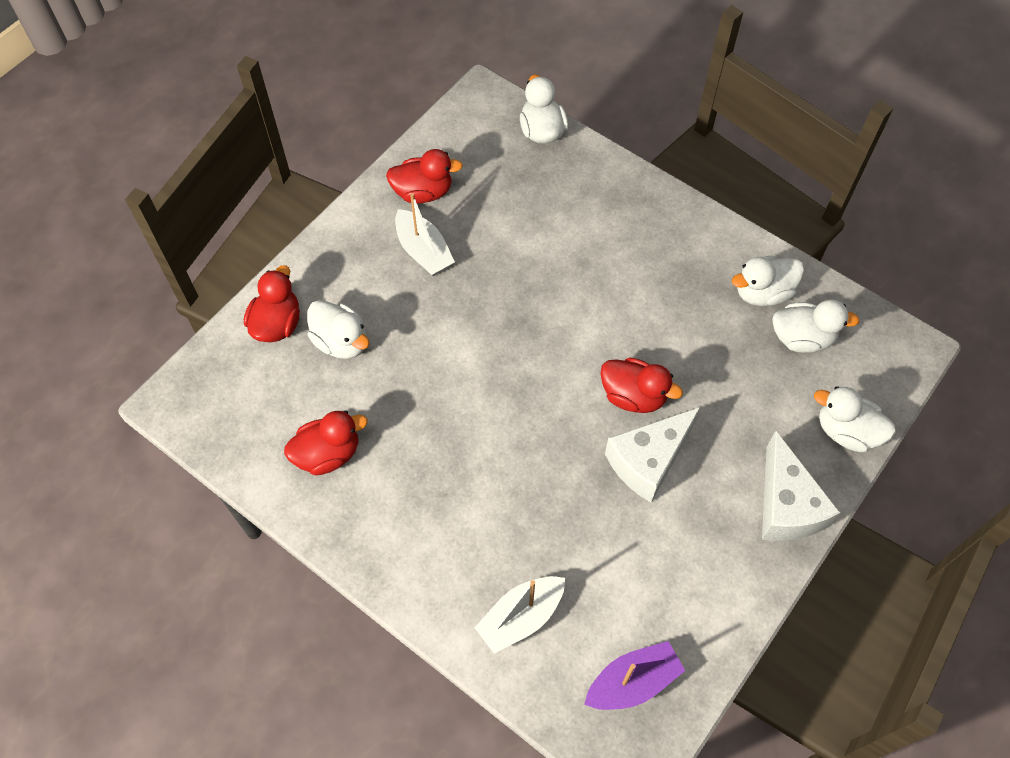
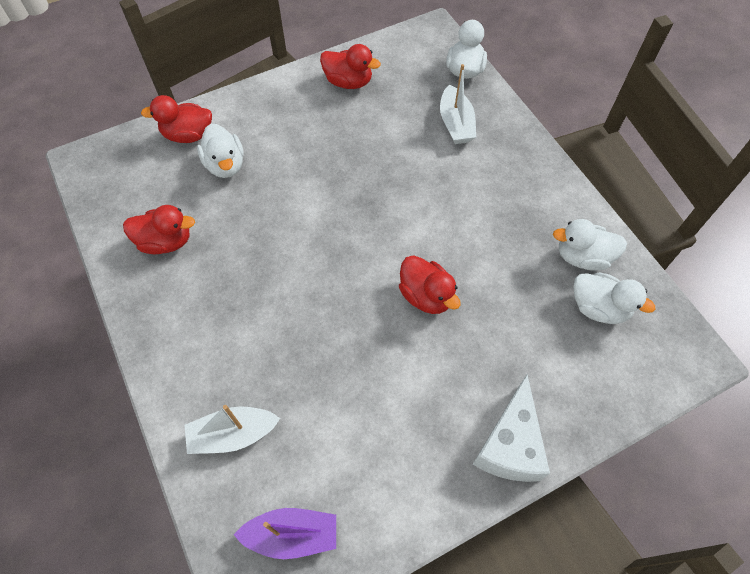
camera: 25 degrees right, 0 degrees up
red duck [244,265,300,342] -> red duck turned 135 degrees counterclockwise [141,95,212,143]
white boat [395,193,455,276] -> white boat moved to [440,64,476,144]
white cheese [605,407,701,502] -> none
white duck [814,386,896,453] -> none

